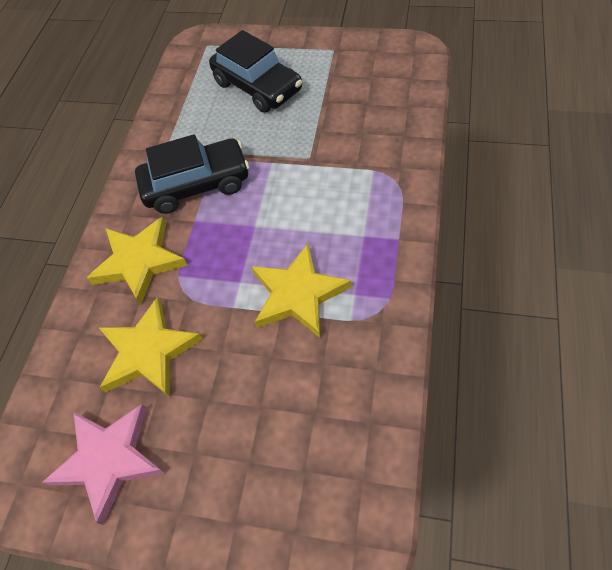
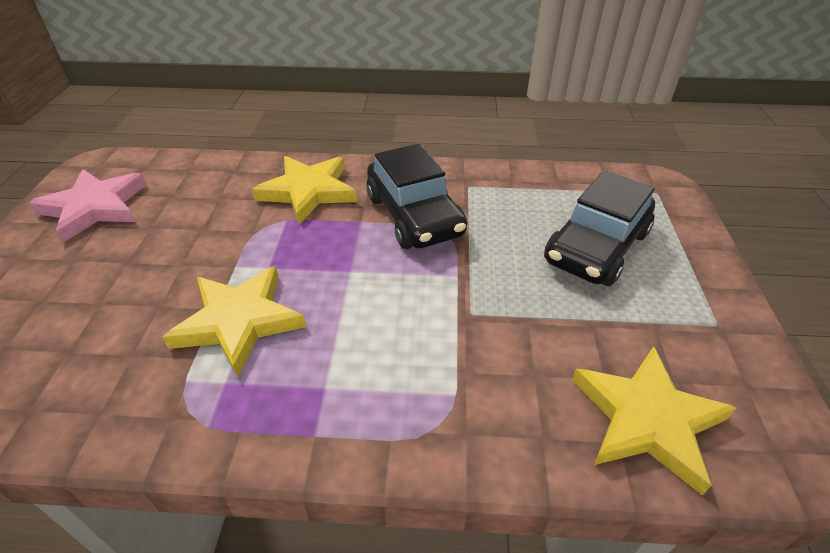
camera: 75 degrees right, 15 degrees down
yellow star [98,297,203,397] -> yellow star moved to [572,346,736,496]

